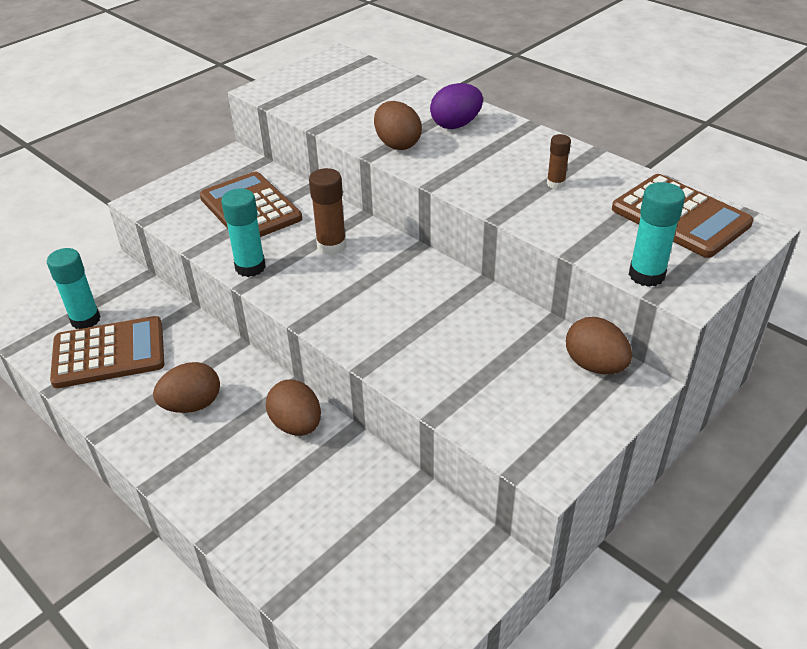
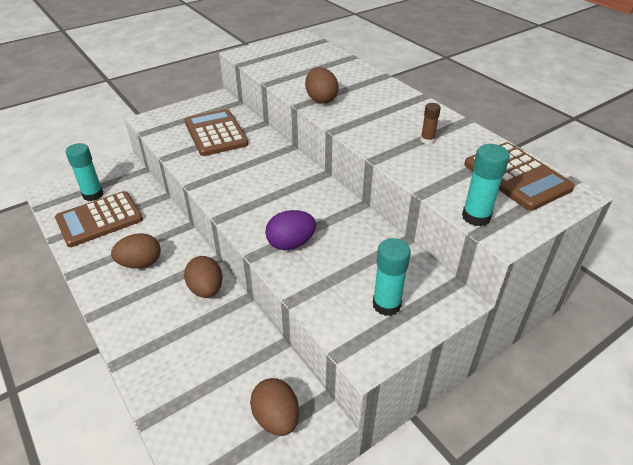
camera: 10 degrees right, 0 degrees up
brown calculator [50,316,164,388] -> brown calculator turned 150 degrees clockwise [55,191,143,247]
turquoise glue stick [221,188,266,277] -> turquoise glue stick moved to [373,238,411,316]
brown glue stick [309,168,346,255] -> none
purple egg [430,83,483,129] -> purple egg moved to [265,210,316,250]
brown egg [566,317,632,374] -> brown egg moved to [250,378,299,436]

